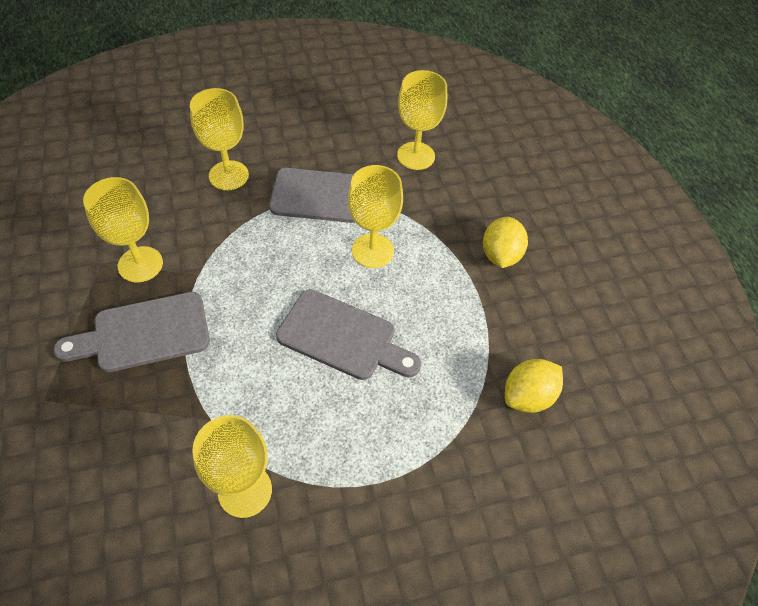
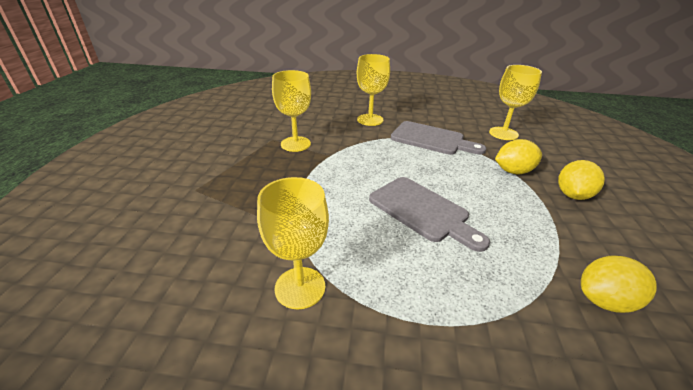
camera: 25 degrees right, 20 degrees down
grey cutting board [53,292,210,372] -> none
yellow goblet [348,165,403,268] -> none
none -> yellow lemon [495,139,542,174]

